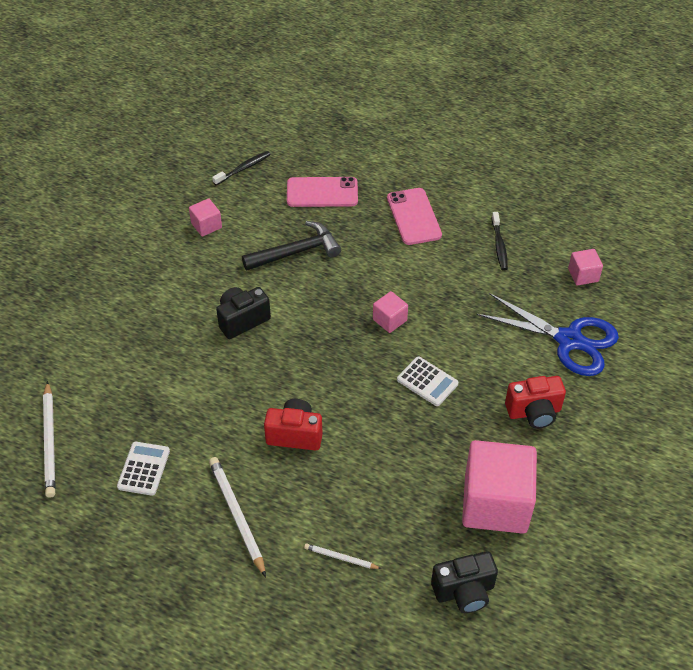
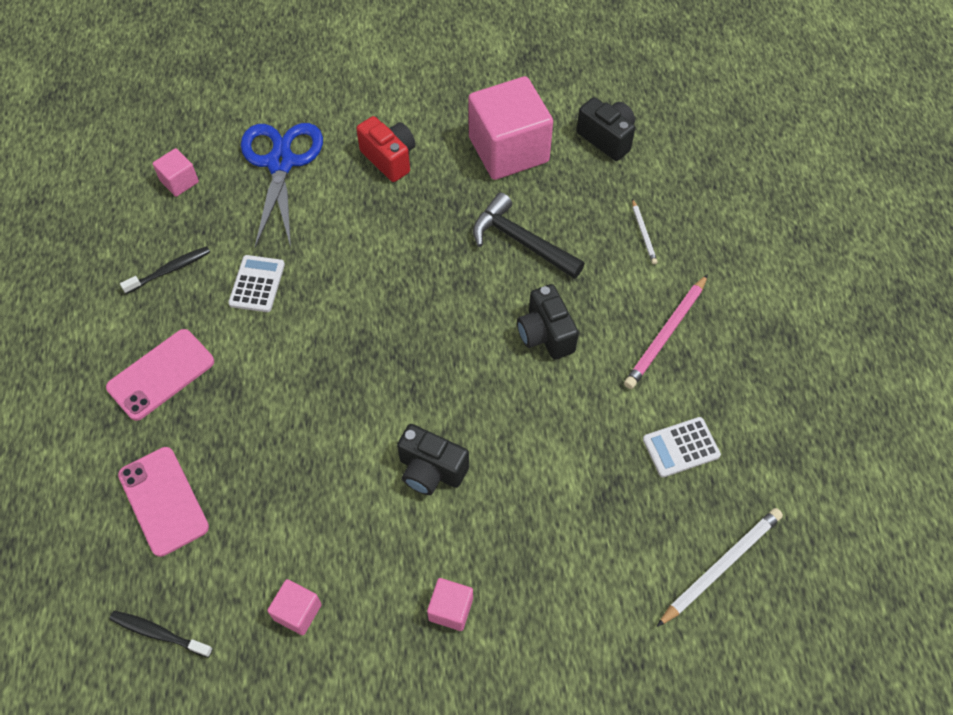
camera: 120 degrees left, 10 degrees up
white pencil [209,457,266,577] -> pink pencil [624,274,708,389]
black hammer [242,221,341,270] -> black hammer moved to [473,193,585,279]
red camera [264,399,322,451] -> black camera [517,284,579,360]
pink cube [373,291,408,333] -> pink cube moved to [427,578,473,631]
white calculator [397,356,459,406] -> white calculator moved to [228,255,285,312]

